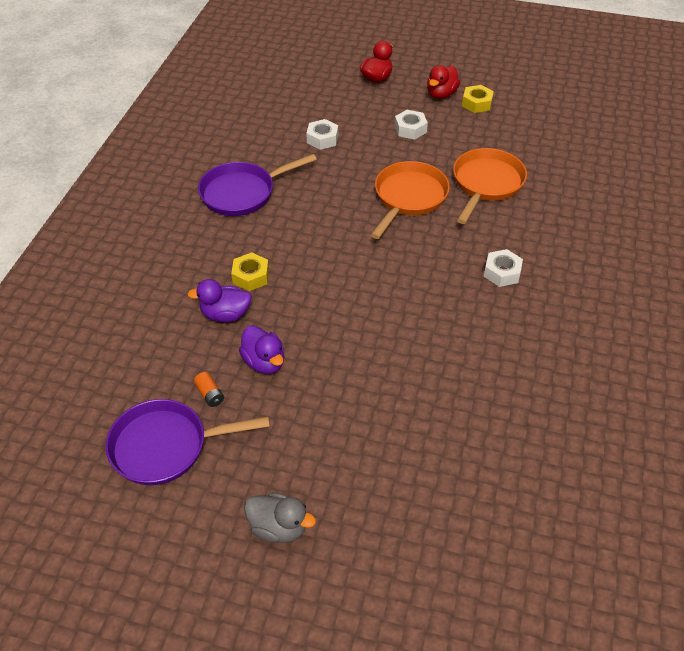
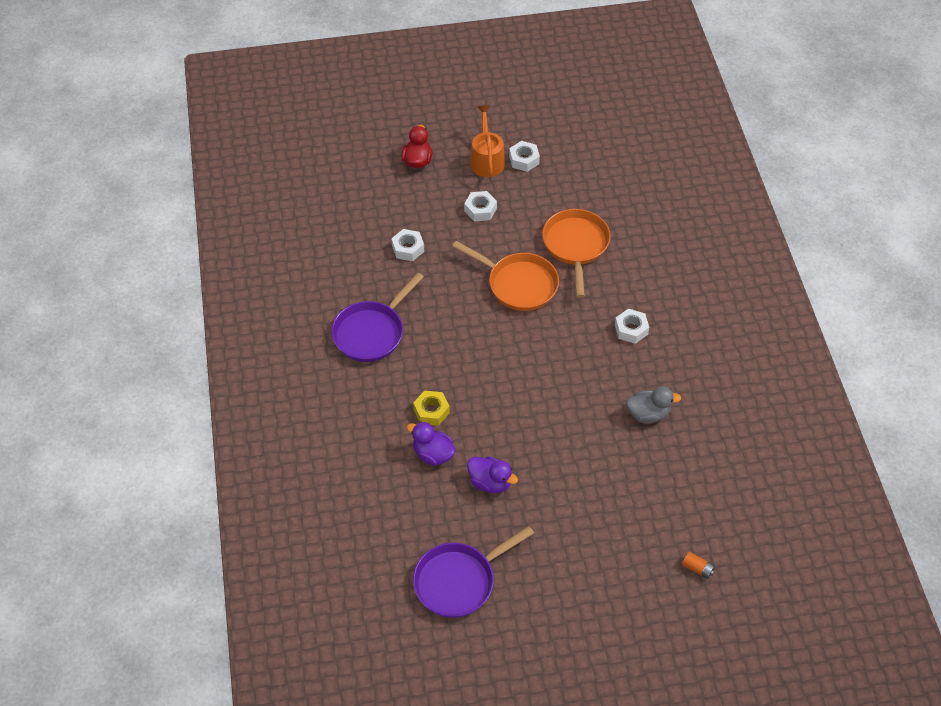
camera: 25 degrees left, 5 degrees up
purple duck [187,279,252,322] -> purple duck turned 60 degrees clockwise [406,421,456,466]
orange battery [194,372,224,407] -> orange battery moved to [682,552,715,579]
grey duck [244,492,316,543] -> grey duck moved to [626,386,681,424]
orange pan [371,161,450,239] -> orange pan turned 120 degrees clockwise [452,241,559,311]
red duck [427,65,460,99] -> orange watering can [470,105,505,177]
yellow nut [462,85,494,113] -> white nut [509,141,540,172]

